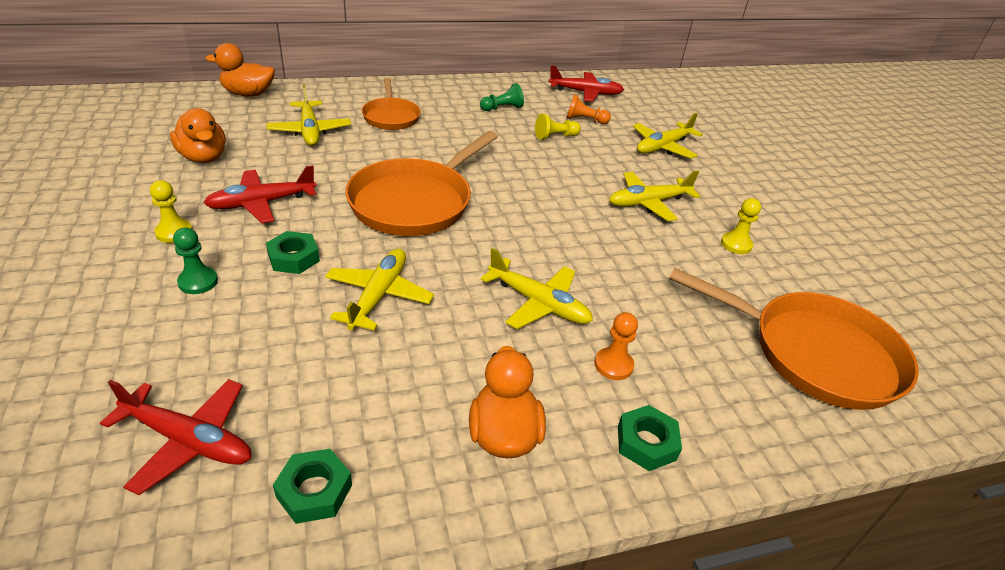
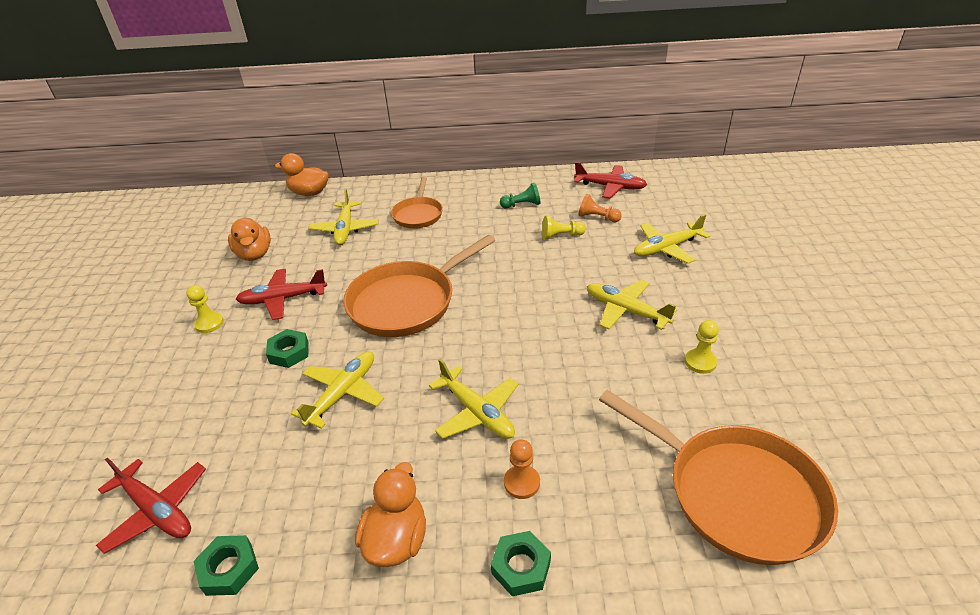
camera: 20 degrees right, 0 degrees up
green pawn [173,228,218,294] -> none
yellow plane [609,170,700,221] -> yellow plane turned 45 degrees clockwise [587,280,677,330]

